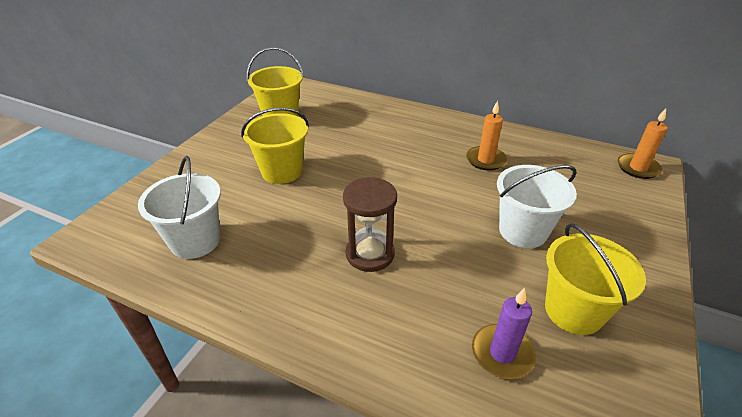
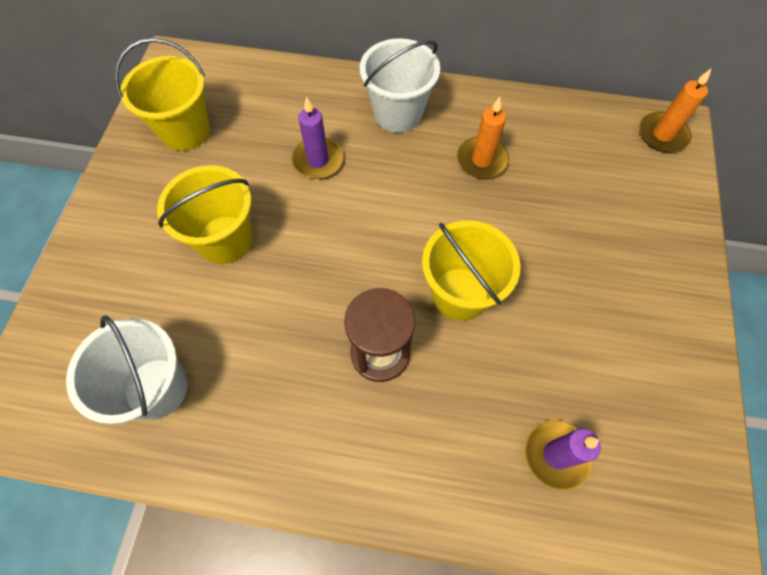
camera: 15 degrees left, 25 degrees up
white bucket [497,165,577,248] -> white bucket moved to [360,38,440,133]
yellow bucket [545,223,646,335] -> yellow bucket moved to [422,220,521,321]
none -> purple candle [291,97,344,179]

